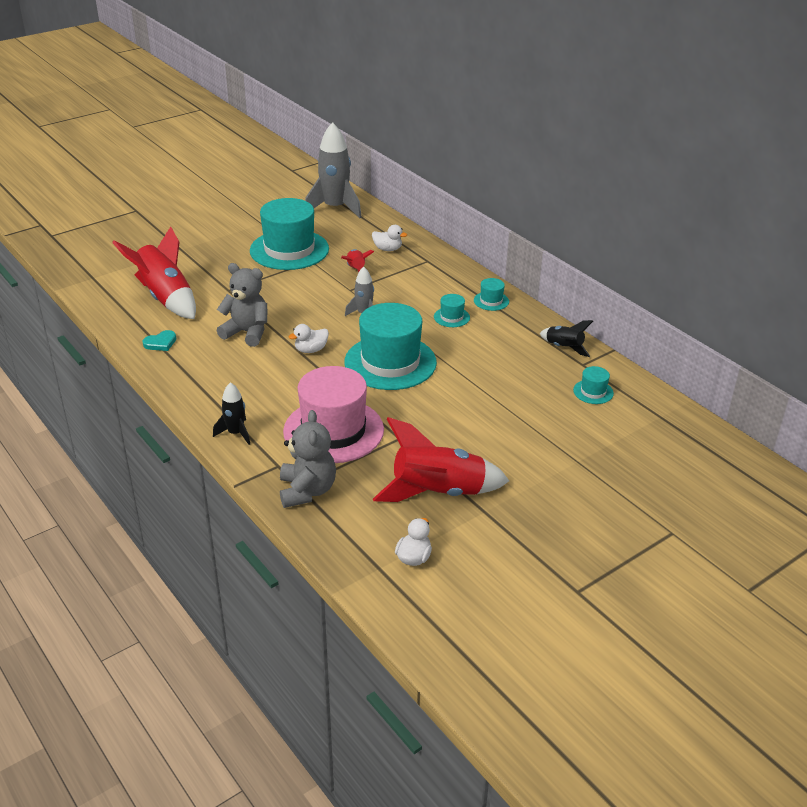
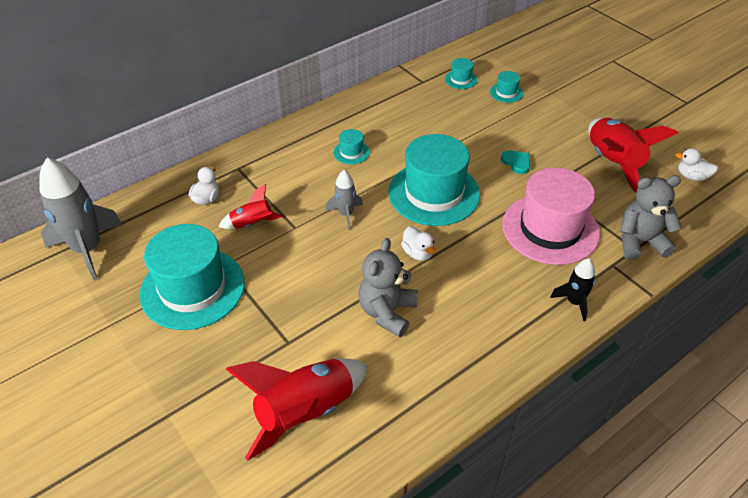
camera: 90 degrees left, 10 degrees up
turquoise heart [142,330,176,351] -> turquoise heart moved to [501,150,530,174]
turquoise hat [474,278,509,311] -> turquoise hat moved to [490,71,523,103]
black rocket [540,320,593,357] -> none

